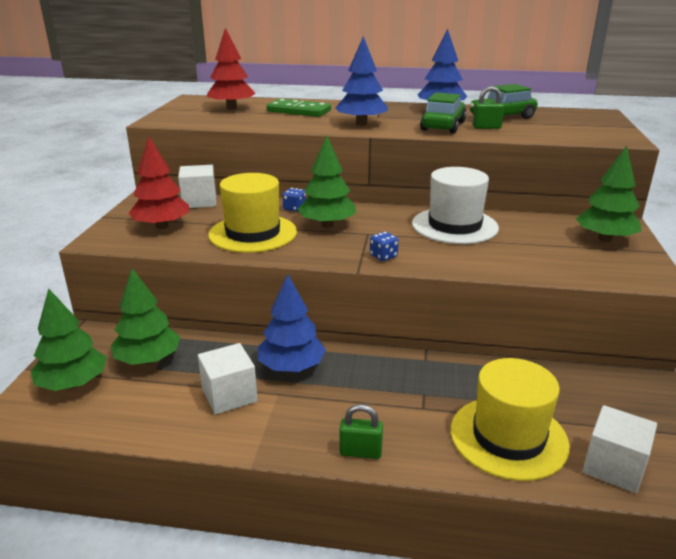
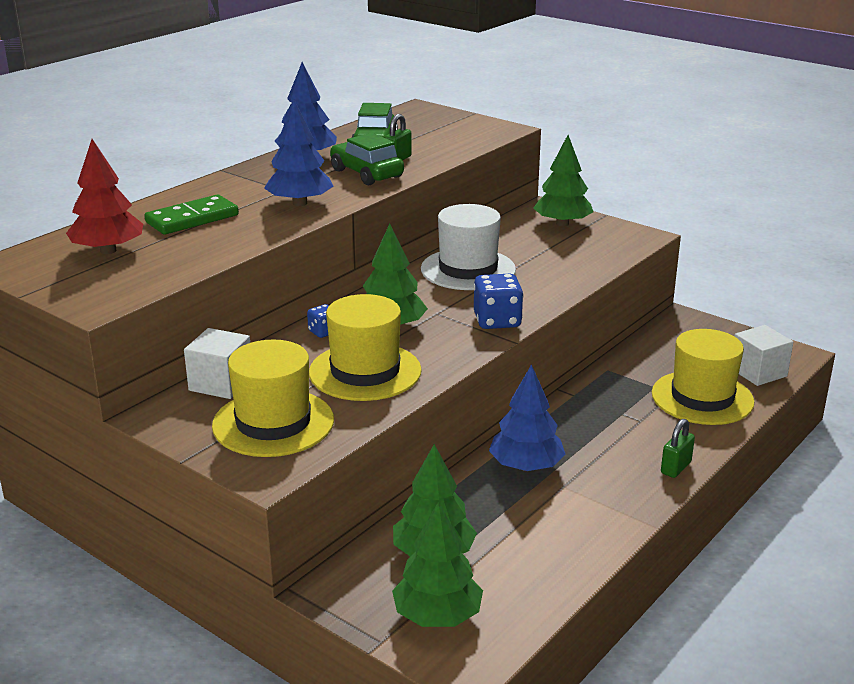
camera: 60 degrees left, 0 degrees up
red tree [129,137,189,229] -> yellow hat [212,339,334,457]
white cube [198,343,258,415] -> none
blue dice [370,232,399,261] -> blue dice [474,274,524,329], size x1.80

